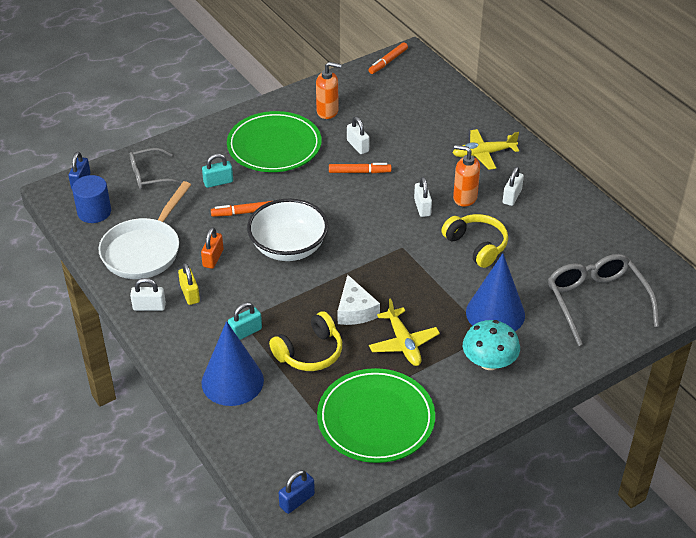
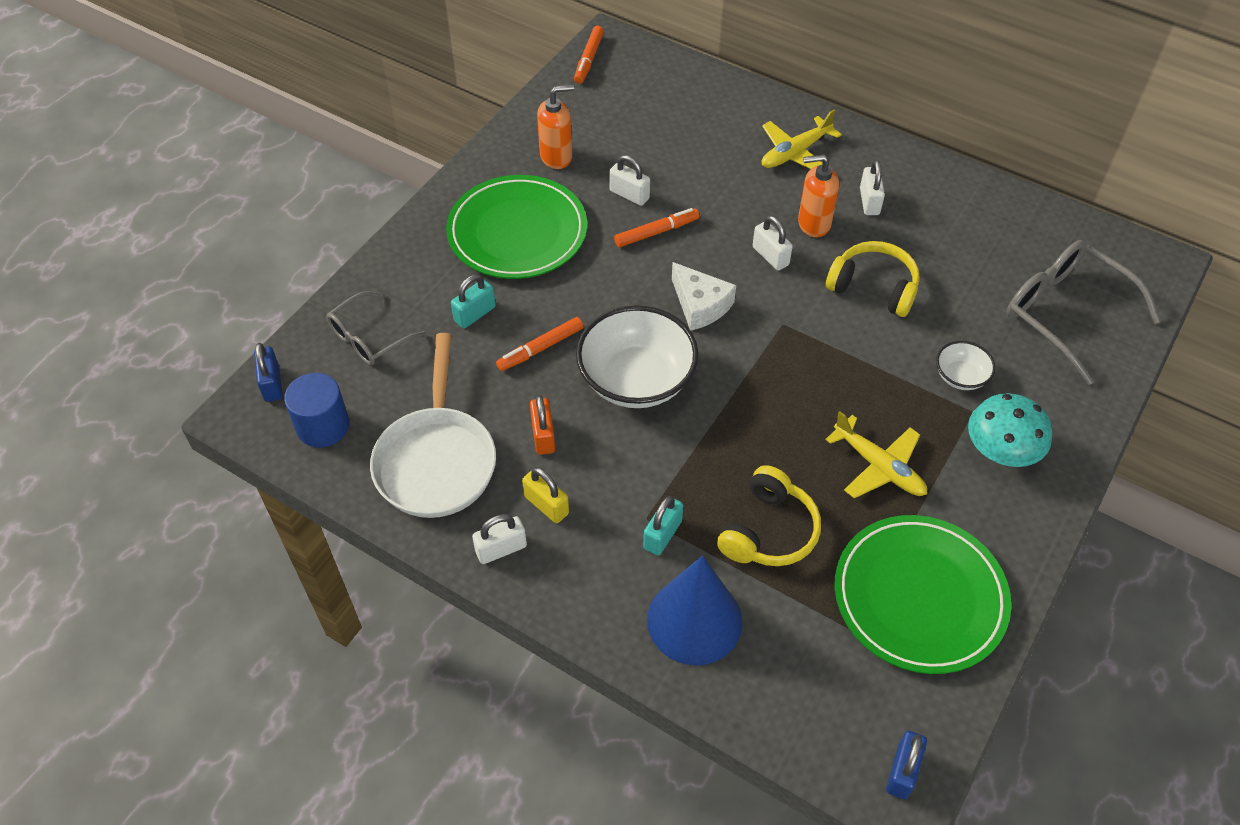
camera: 25 degrees left, 10 degrees up
white cheese [338,275,380,325] -> white cheese moved to [672,262,736,331]
blue cone [466,253,525,331] -> white bowl [936,341,996,390]

